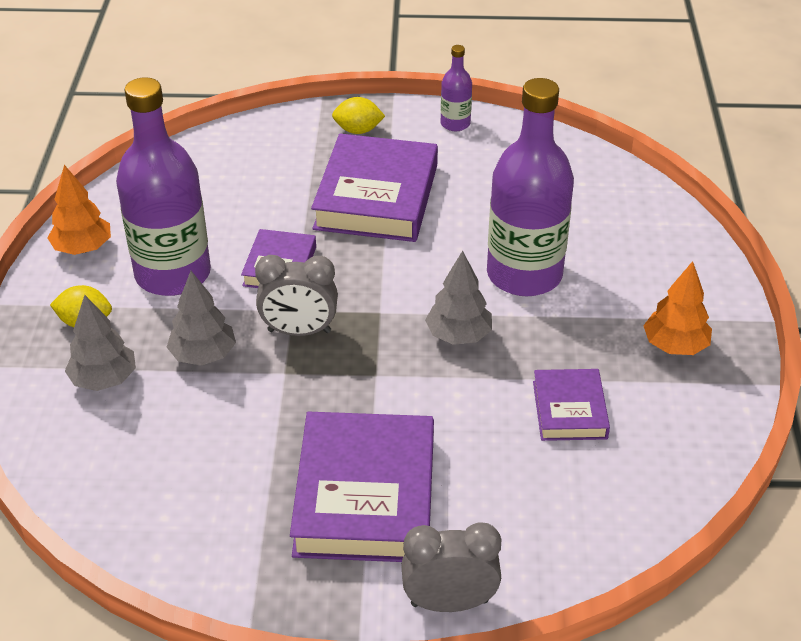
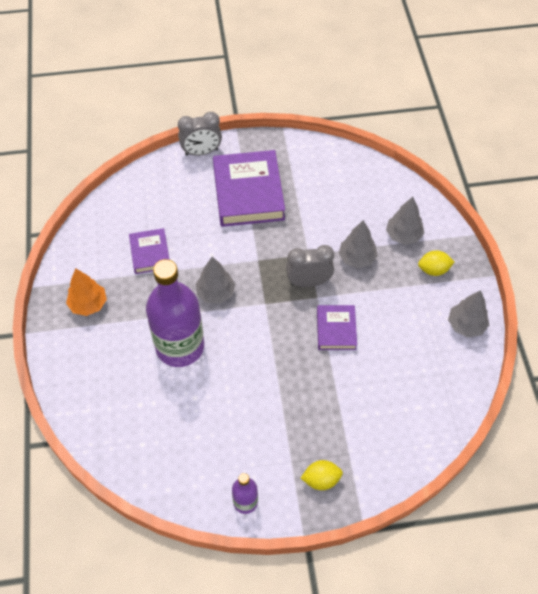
camera: 170 degrees right, 15 degrees up
orange tree [48,165,111,255] -> grey tree [448,290,489,338]
purple bottle [116,77,211,296] -> none
purple book [311,134,438,242] -> none

